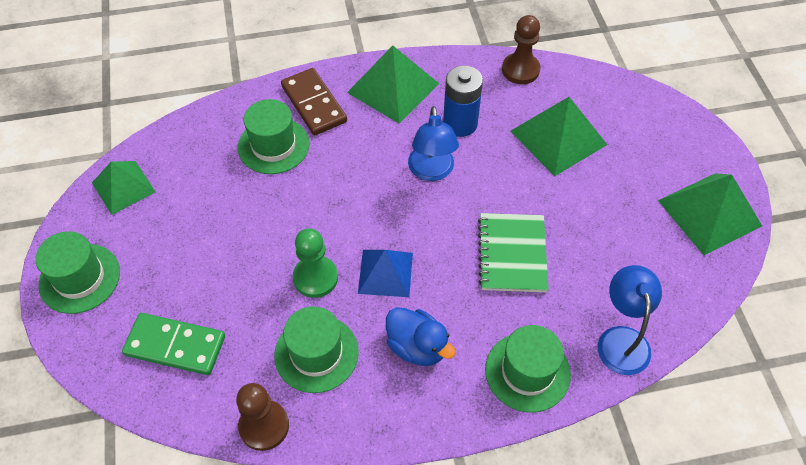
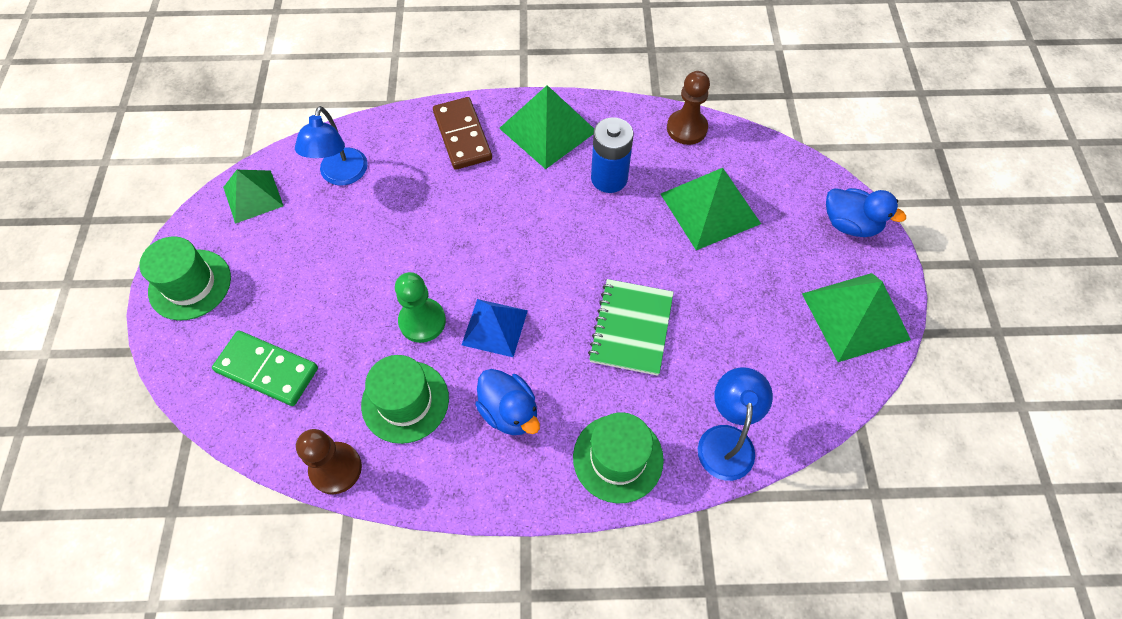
camera: 10 degrees right, 5 degrees up
green hat [238,99,310,174] -> none
blue lamp [408,106,459,181] -> blue lamp moved to [295,106,368,185]
none -> blue duck [826,188,906,237]

